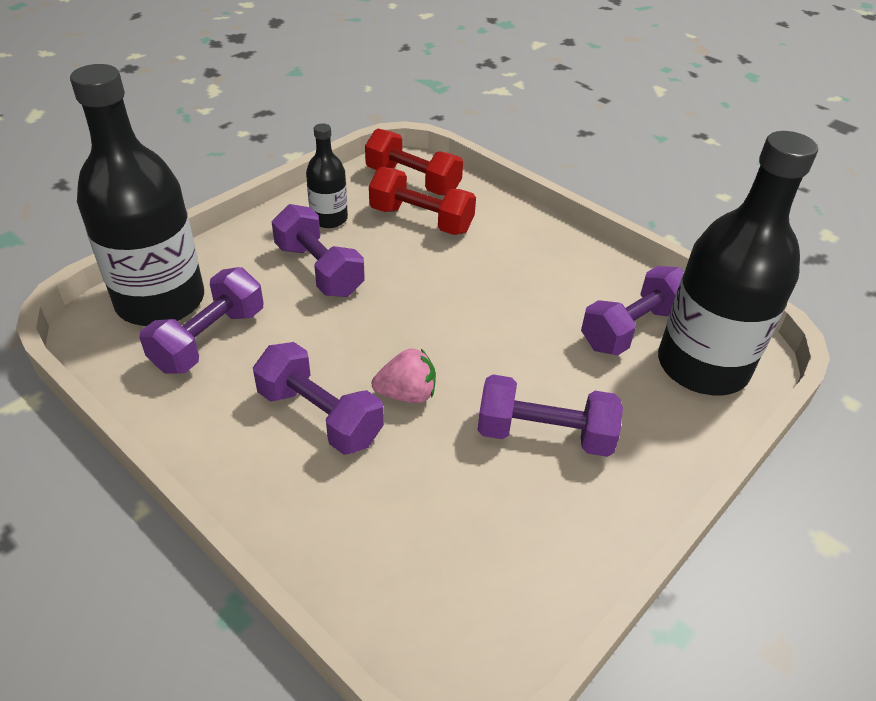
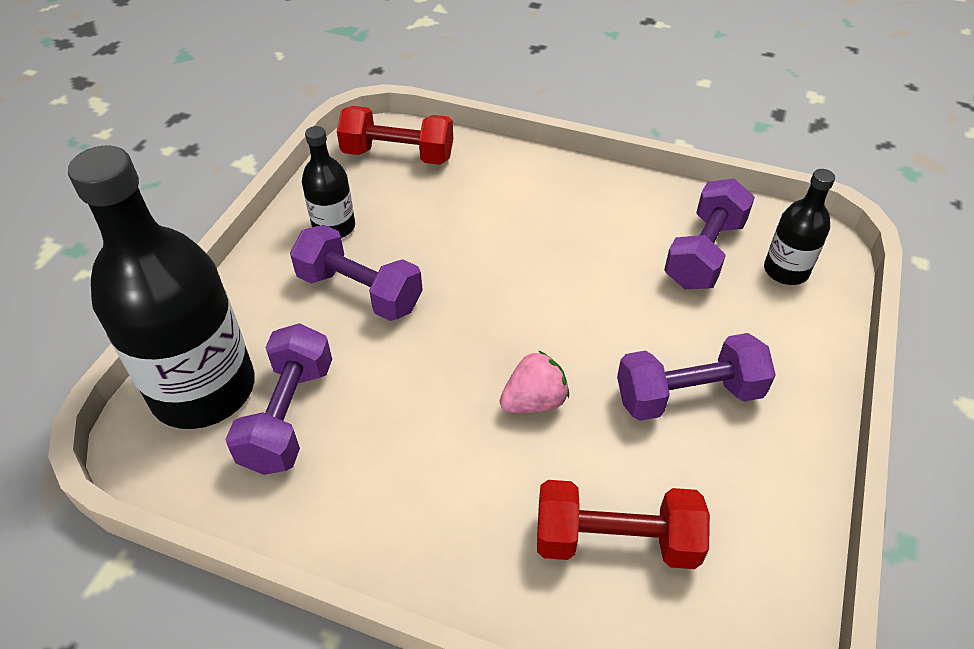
camera: 20 degrees left, 5 degrees up
purple dumbbell [253,342,384,455] -> none
red dumbbell [369,167,476,235] -> red dumbbell moved to [537,480,710,569]
black bottle [658,131,818,395] -> black bottle [764,169,835,285], size x0.48

